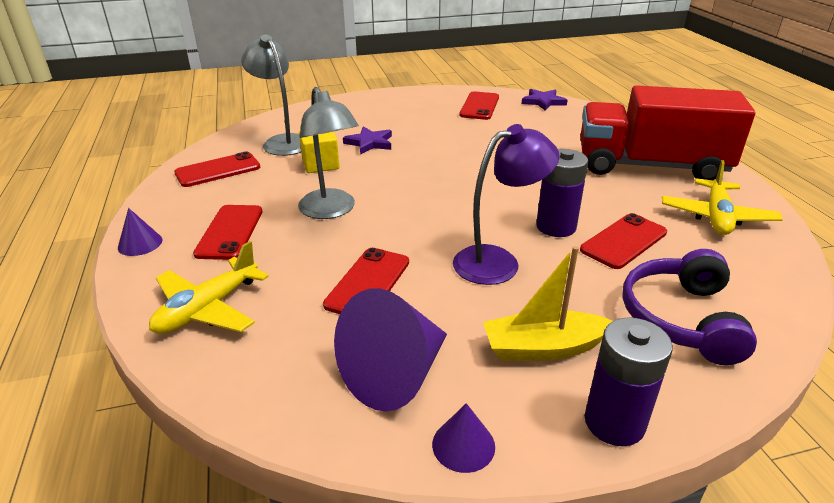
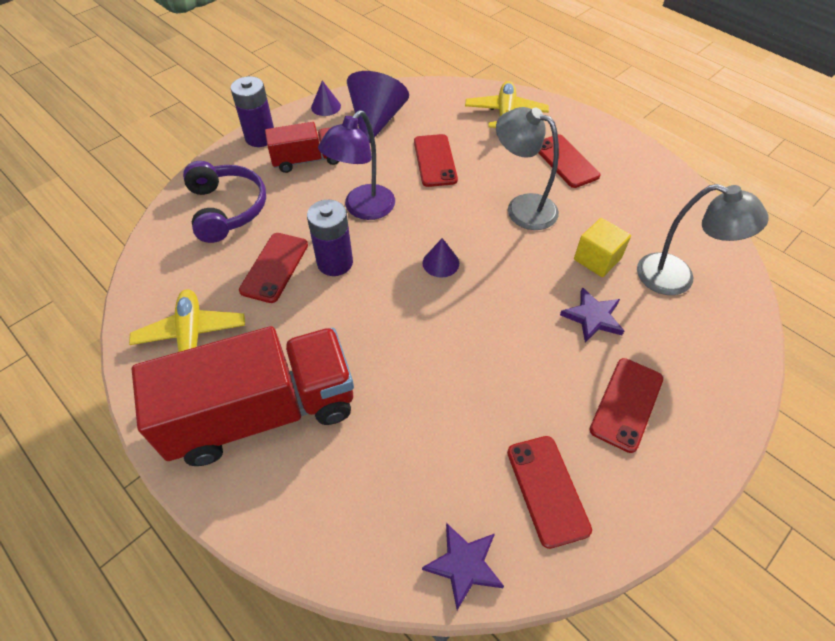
camera: 150 degrees right, 20 degrees up
purple cone [118,208,162,256] -> purple cone moved to [423,238,459,277]
red phone [174,152,260,187] -> red phone moved to [589,358,663,453]
yellow boat [483,246,612,361] -> red truck [265,122,339,173]

